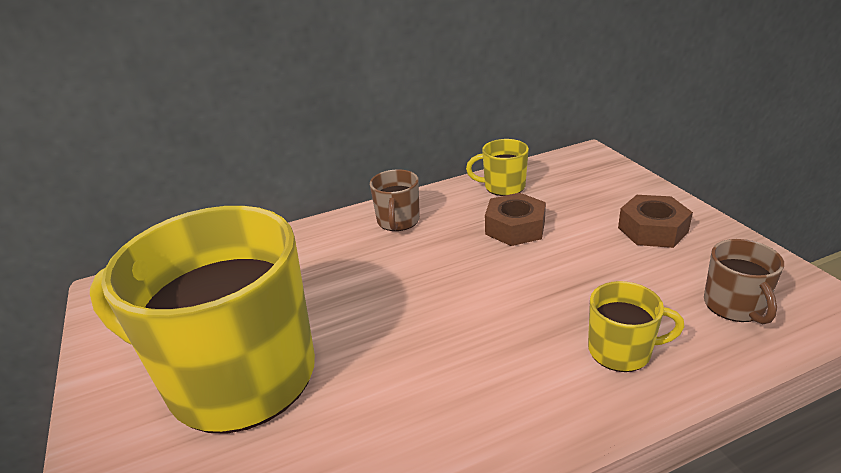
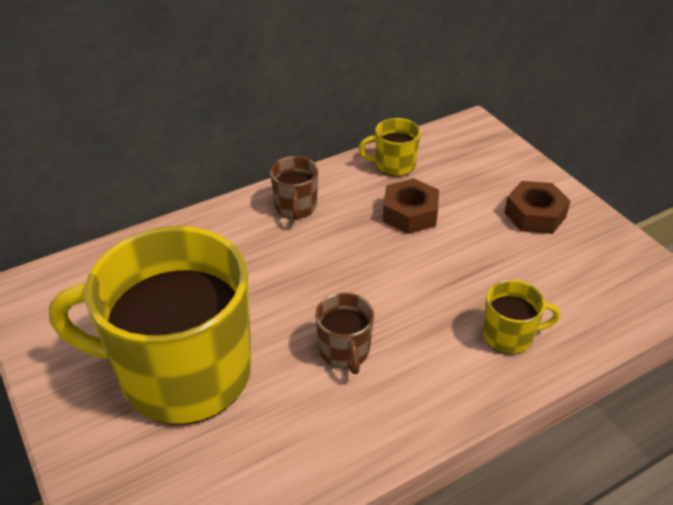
camera: 10 degrees left, 10 degrees up
brown mug [704,239,784,324] -> brown mug moved to [315,293,374,374]

